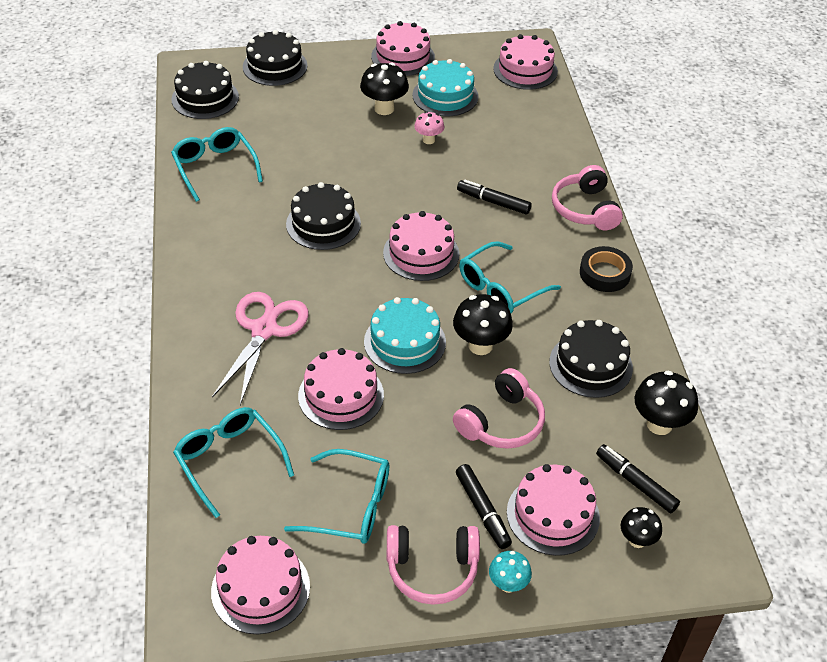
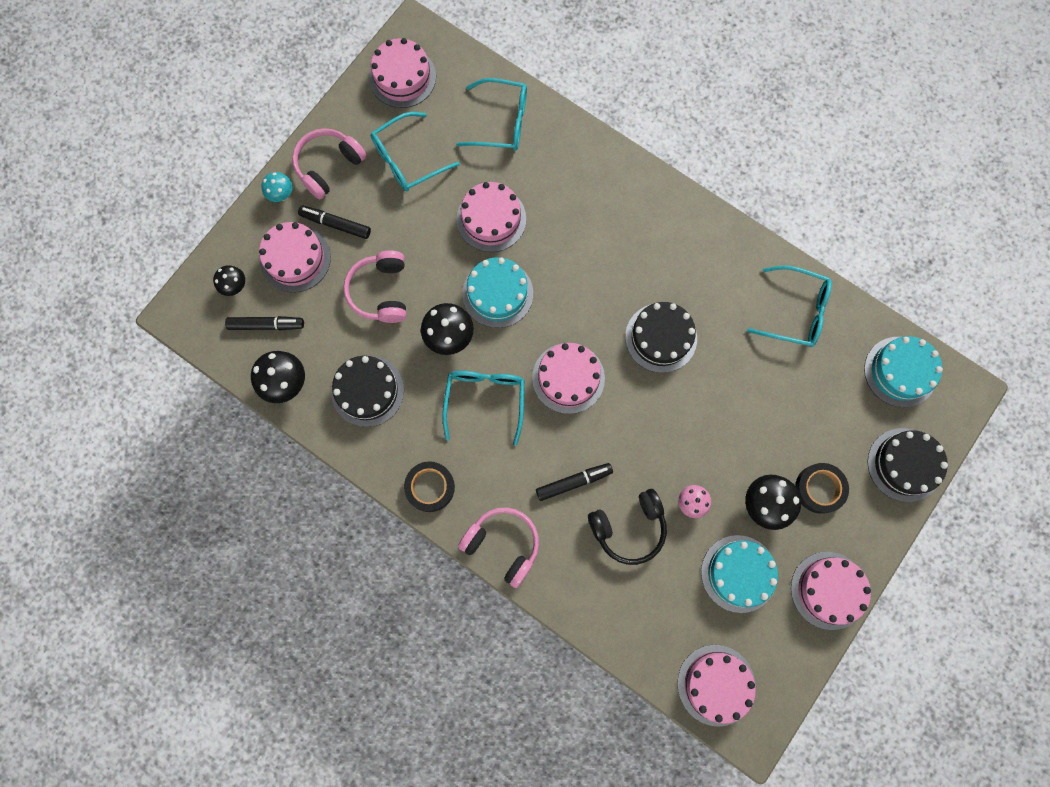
camera: 135 degrees right, 30 degrees up
black cake [171,61,239,119] -> turquoise cake [864,336,943,407]
pink scissors [212,292,309,405] -> none
none -> black headphones [588,489,667,565]
none -> black tape [795,463,849,514]

